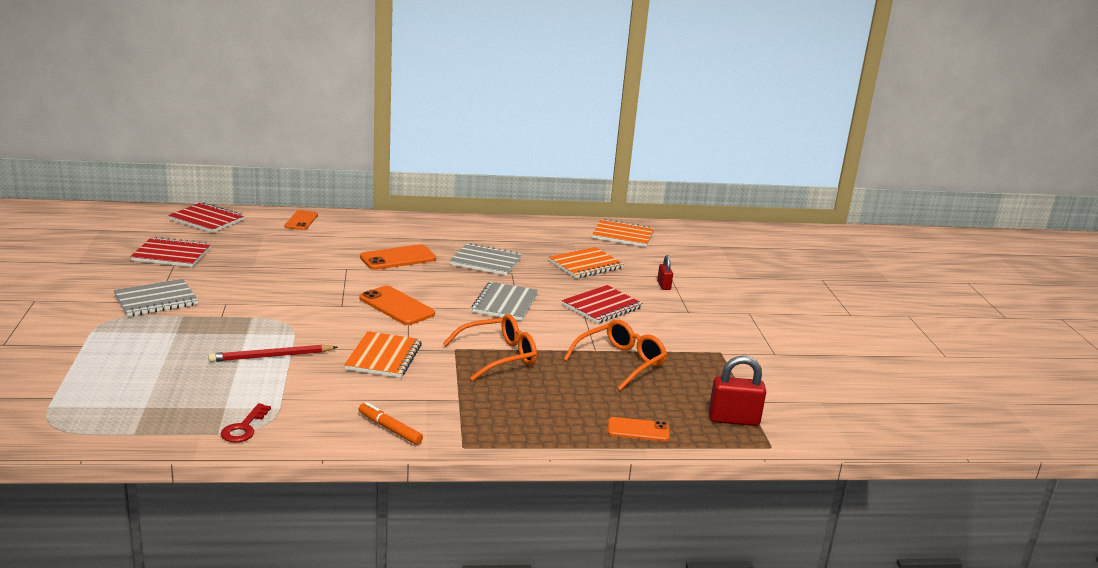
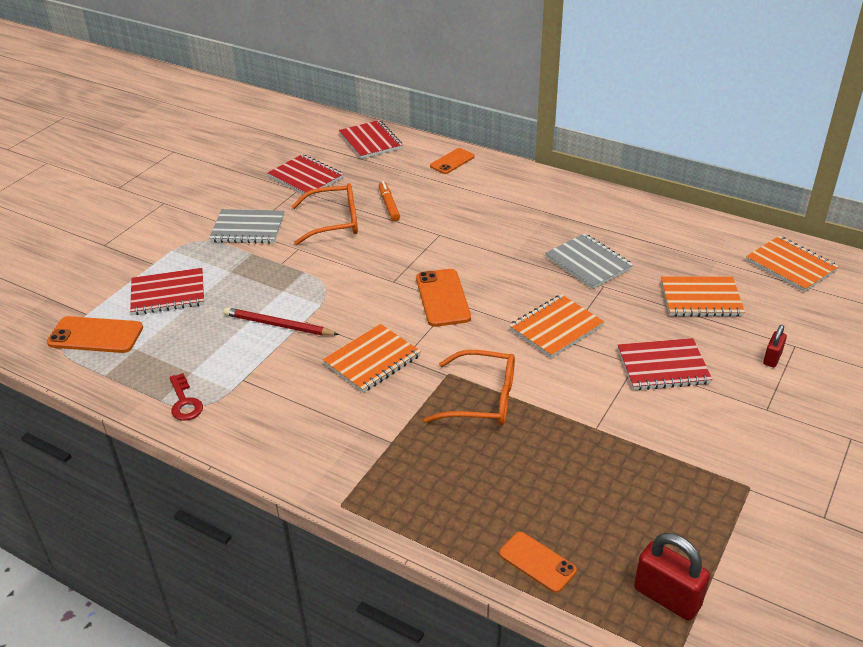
camera: 40 degrees right, 15 degrees up
red key [221,403,271,443] -> red key turned 75 degrees counterclockwise [169,373,203,421]
orange marker [359,402,423,445] -> orange marker moved to [379,181,400,221]
orange phone [360,244,436,270] -> orange phone moved to [47,316,143,353]
grey notebook [472,282,538,321] -> orange notebook [509,294,604,358]
orange glasses [563,320,667,391] -> orange glasses moved to [292,183,358,245]
none -> red notebook [130,268,204,315]

